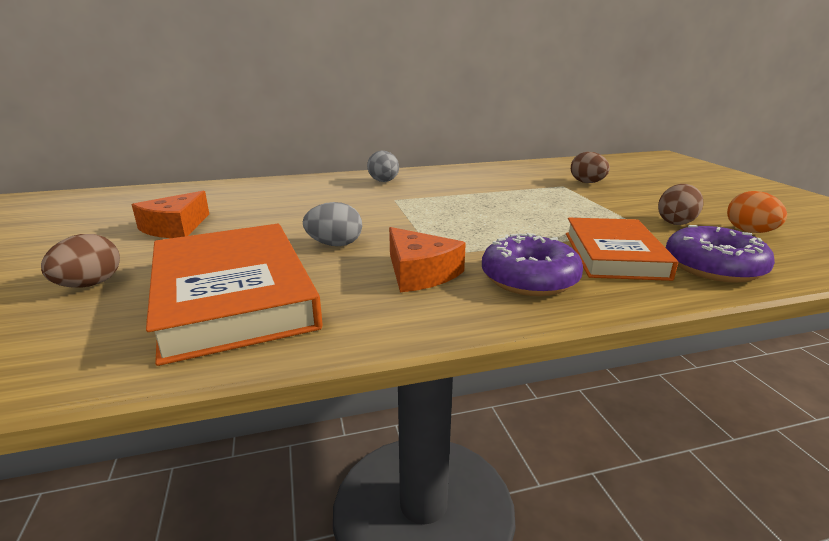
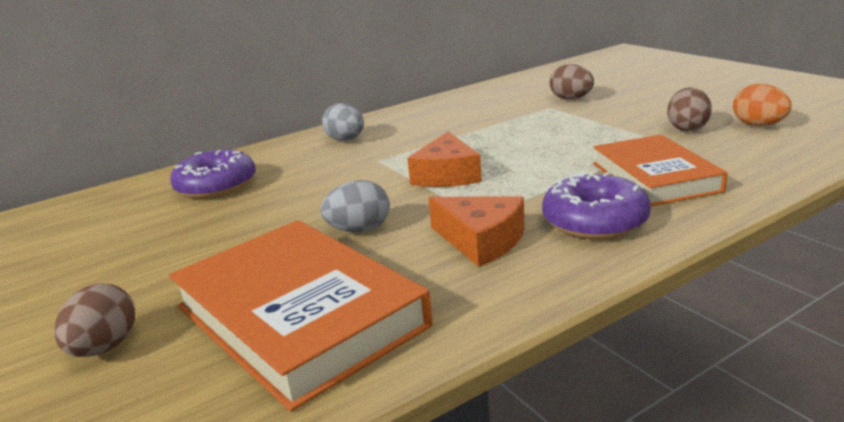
camera: 15 degrees left, 0 degrees up
orange cheese [132,191,209,238] -> orange cheese moved to [407,131,482,187]
purple donut [666,225,775,283] -> purple donut moved to [170,150,256,199]

